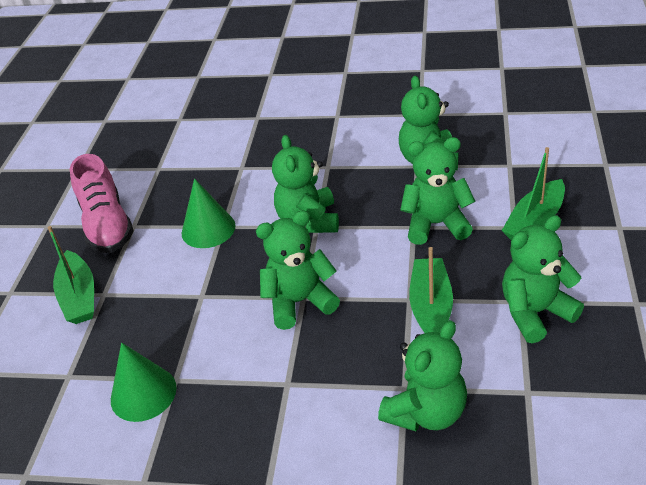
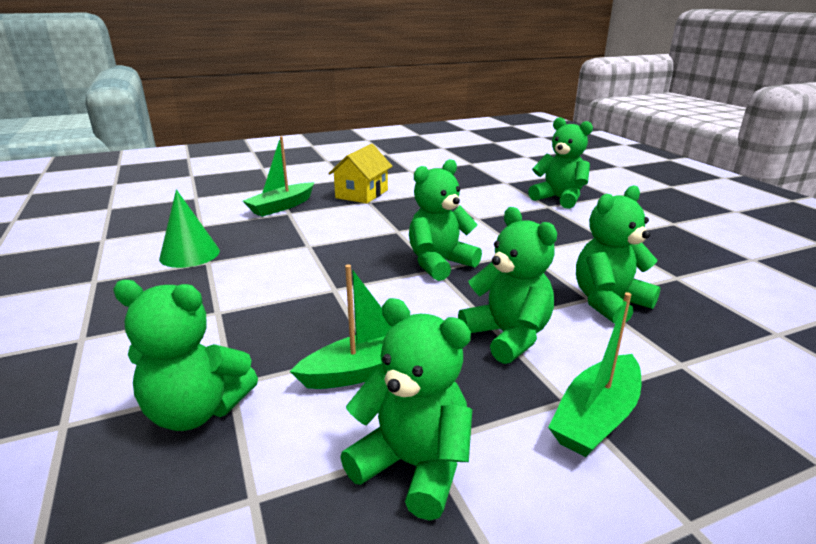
camera: 55 degrees right, 15 degrees down
pink shoe [70,154,134,253] -> yellow house [328,144,393,204]
green cone [181,178,236,248] -> none
green teddy bear [256,210,340,330] -> green teddy bear moved to [528,117,593,209]
green boat [502,147,565,240] -> green boat turned 60 degrees counterclockwise [548,292,641,457]

